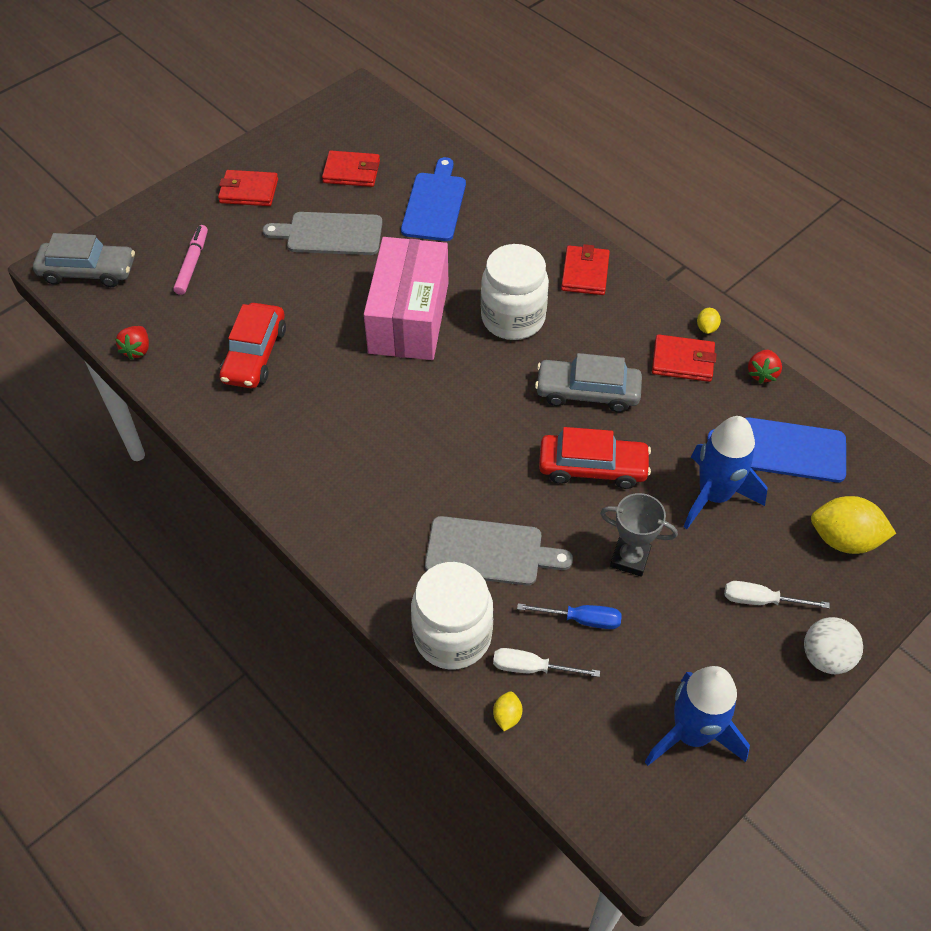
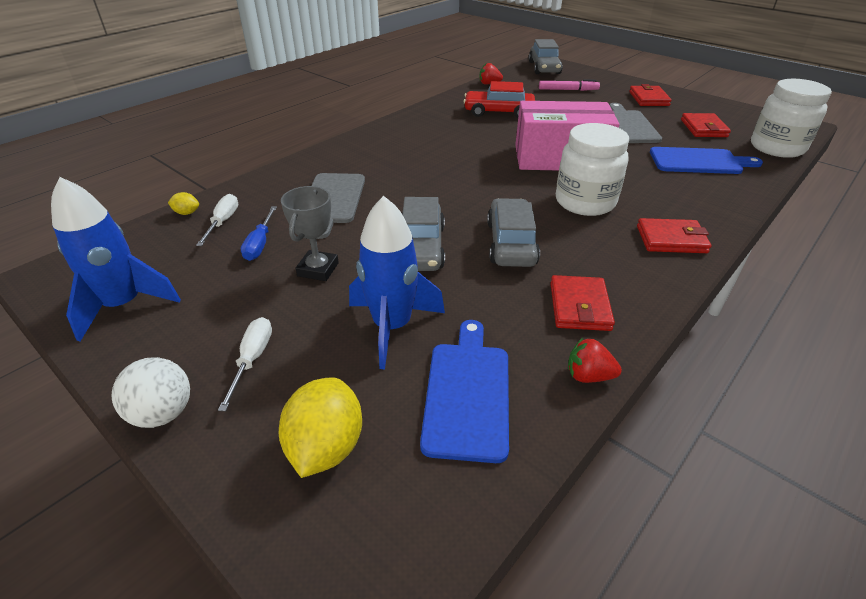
camera: 85 degrees right, 15 degrees down
white jar [411,562,493,670] -> white jar moved to [751,79,832,158]
red car [539,427,651,489] -> grey car [402,197,445,271]
yellow lemon [697,308,721,334] -> none

